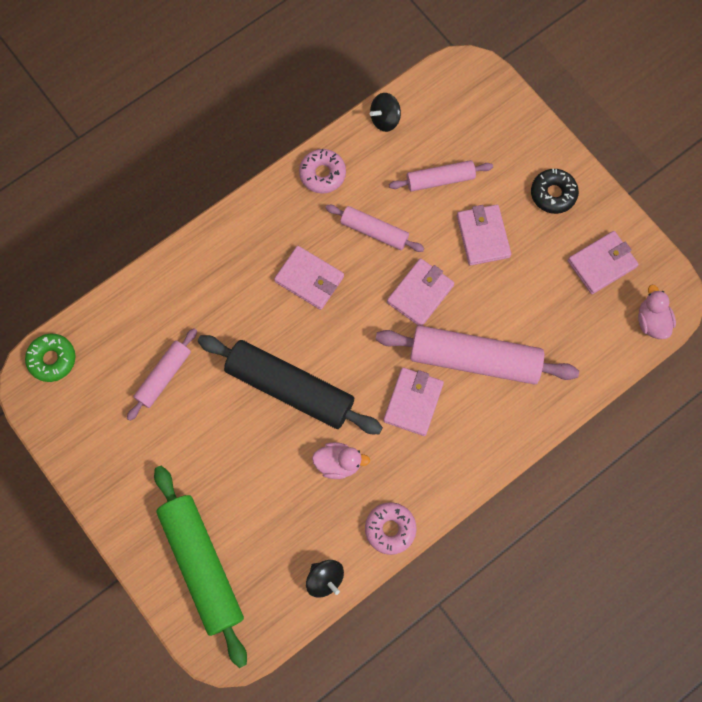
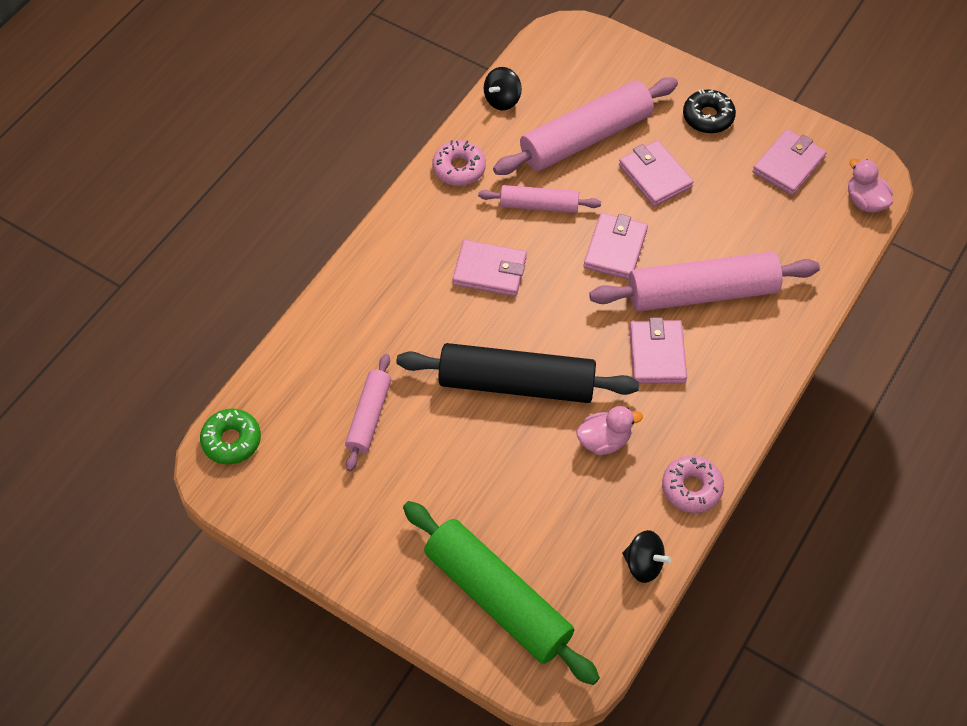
camera: 20 degrees left, 15 degrees down
pink rolling pin [389,160,493,192] -> pink rolling pin [493,77,678,175], size x1.82

